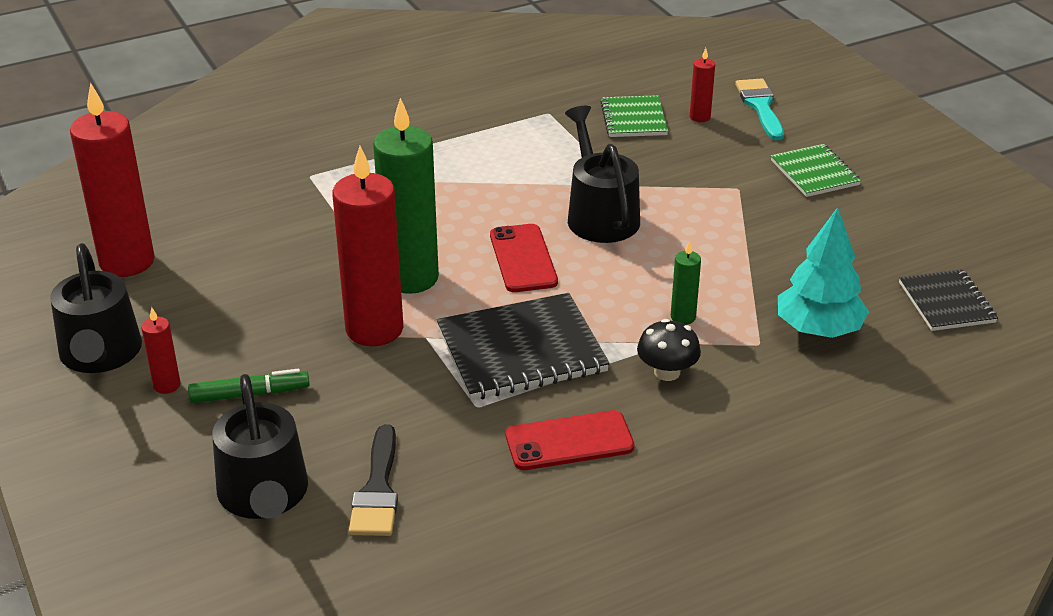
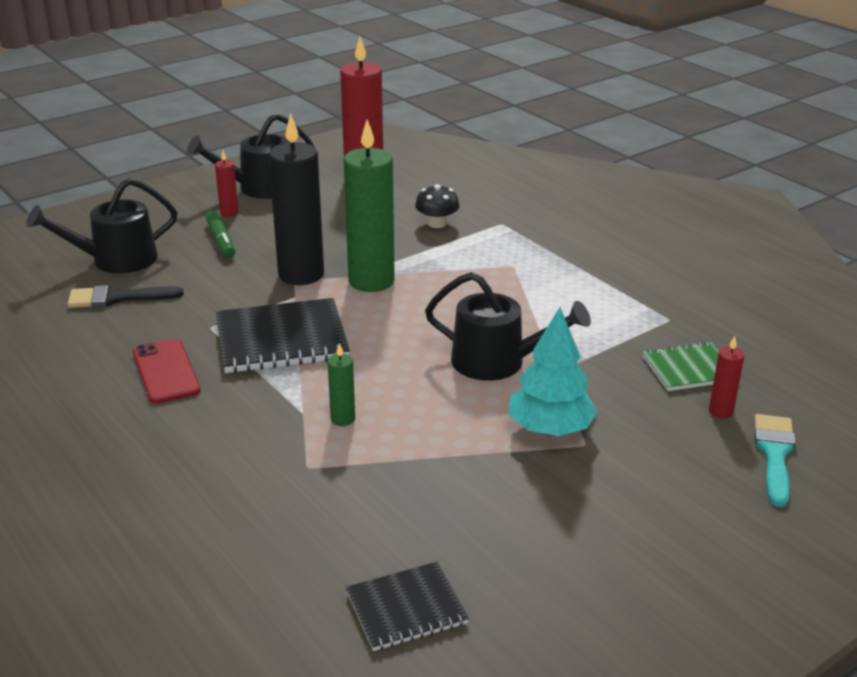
camera: 80 degrees right, 5 degrees down
red candle [332,146,403,346] -> black candle [269,113,324,285]
black notebook [437,293,610,400] -> black notebook turned 75 degrees counterclockwise [216,298,350,373]
red phone [490,224,558,292] -> none
black watering can [565,106,640,243] -> black watering can turned 45 degrees clockwise [425,272,591,381]
black mushroom [637,319,701,381] -> black mushroom moved to [415,184,460,228]
turquoise brush [735,79,784,140] -> turquoise brush turned 60 degrees counterclockwise [754,414,795,507]
green notebook [771,144,861,197] -> none
turquoise tree [778,207,869,338] -> turquoise tree moved to [509,307,598,436]

